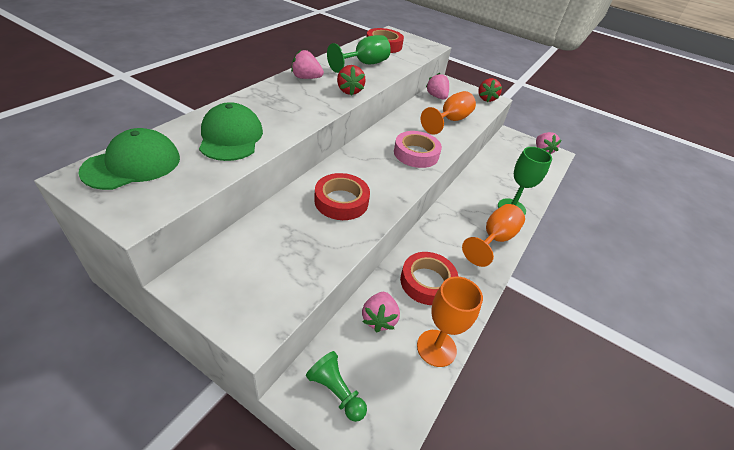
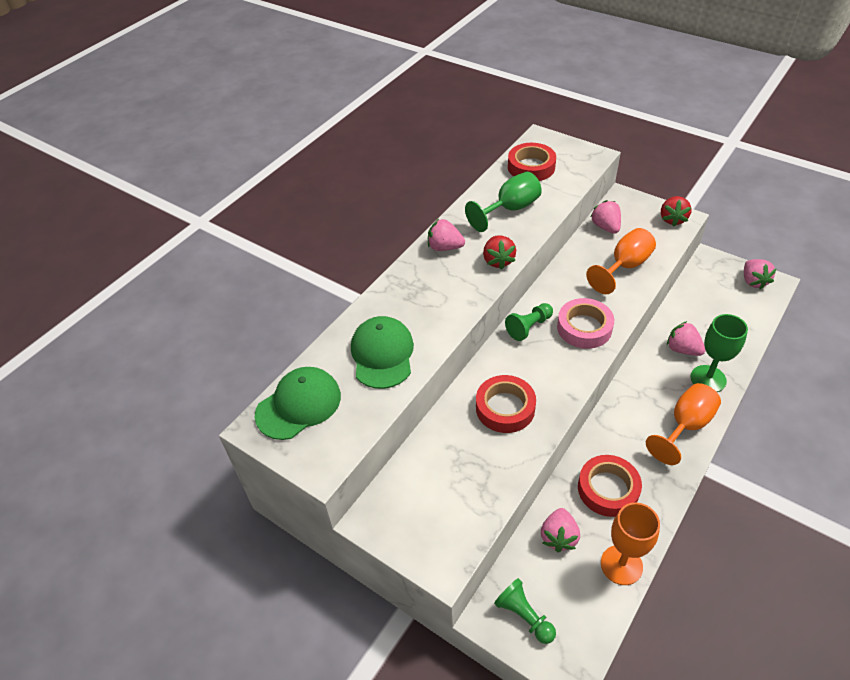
camera: 10 degrees right, 5 degrees up
none -> green pawn [505,303,553,341]
none -> pink strawberry [667,321,706,356]

